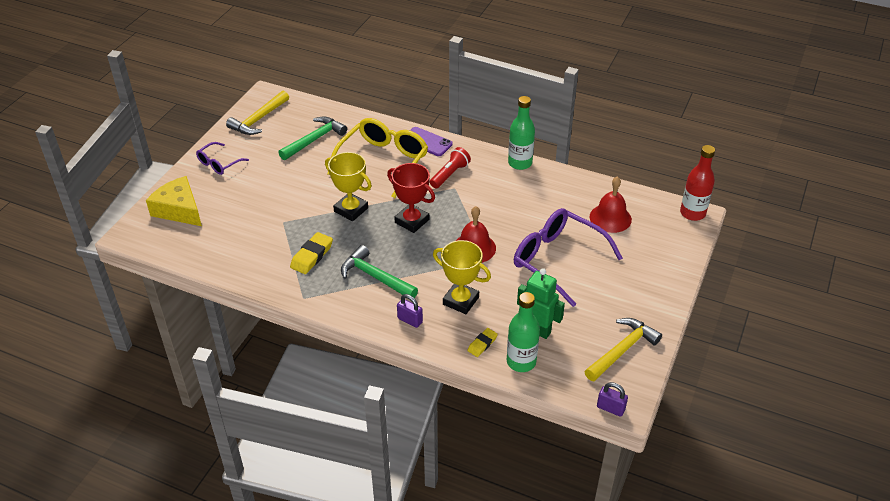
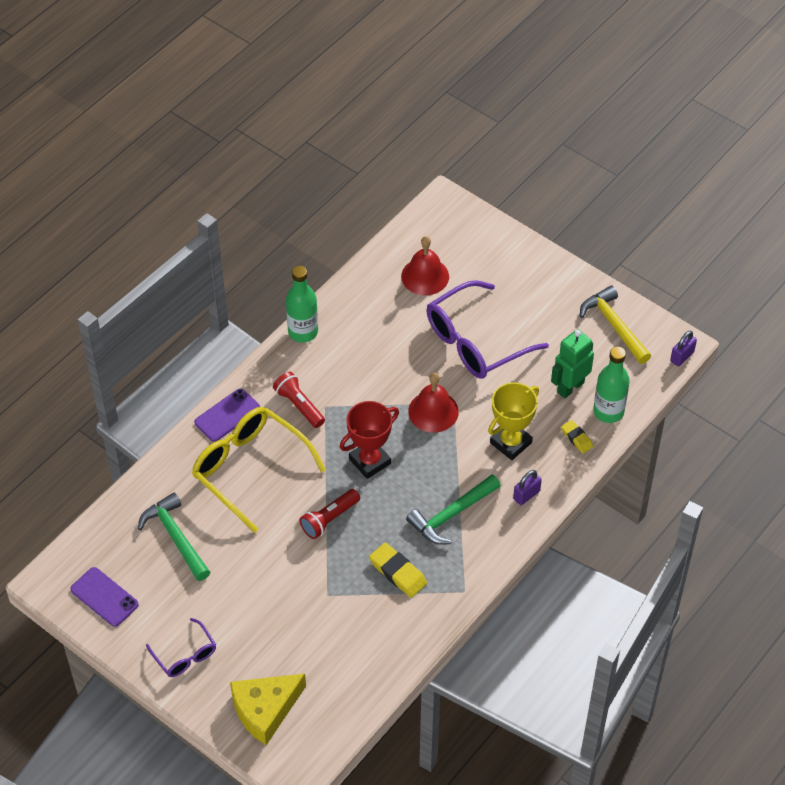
camera: 75 degrees left, 10 degrees up
yellow hammer [226,91,289,135] -> purple phone [70,567,139,627]
yellow trophy [325,152,372,221] -> red flashlight [299,489,360,539]
red bottle [680,145,715,221] -> none

